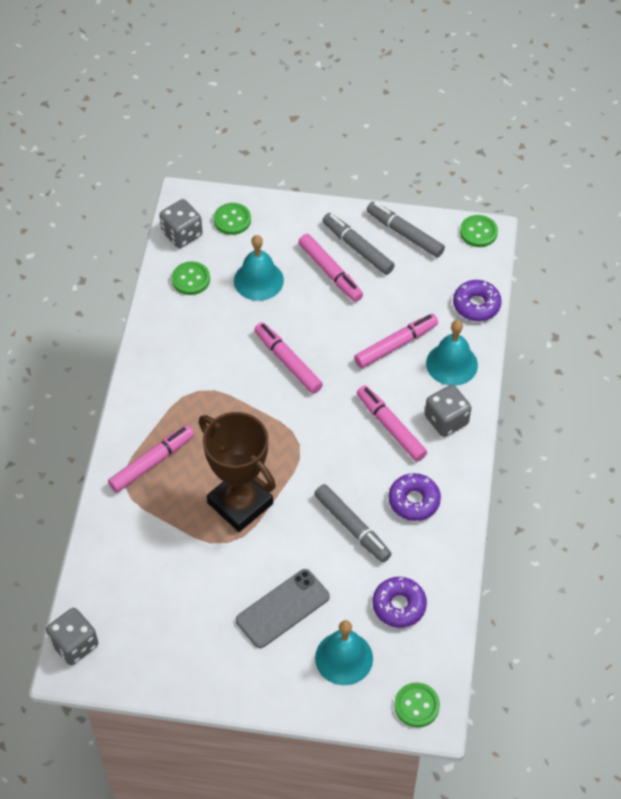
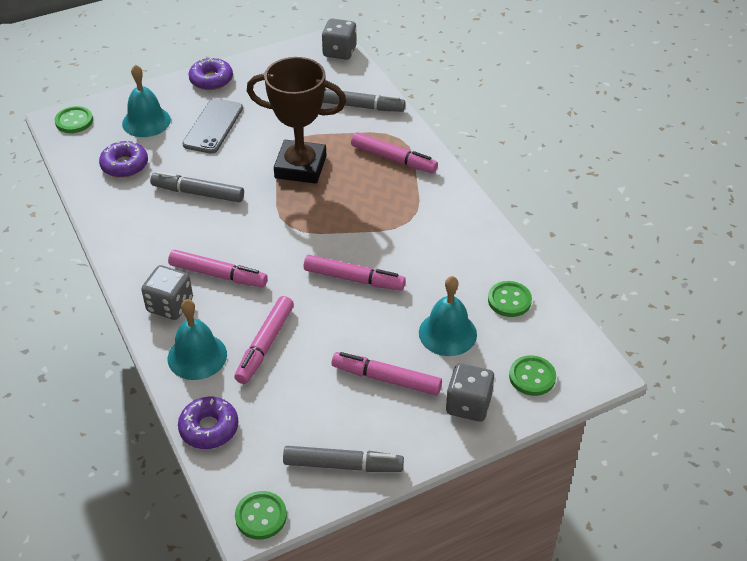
camera: 145 degrees right, 10 degrees down
pink marker [108,425,194,493] -> pink marker turned 75 degrees counterclockwise [351,132,438,173]
grey dice [159,199,203,248] -> grey dice moved to [446,363,495,422]
grey marker [322,213,395,275] -> grey marker moved to [322,89,405,112]
purple donut [389,473,441,521] -> purple donut moved to [188,58,233,90]

